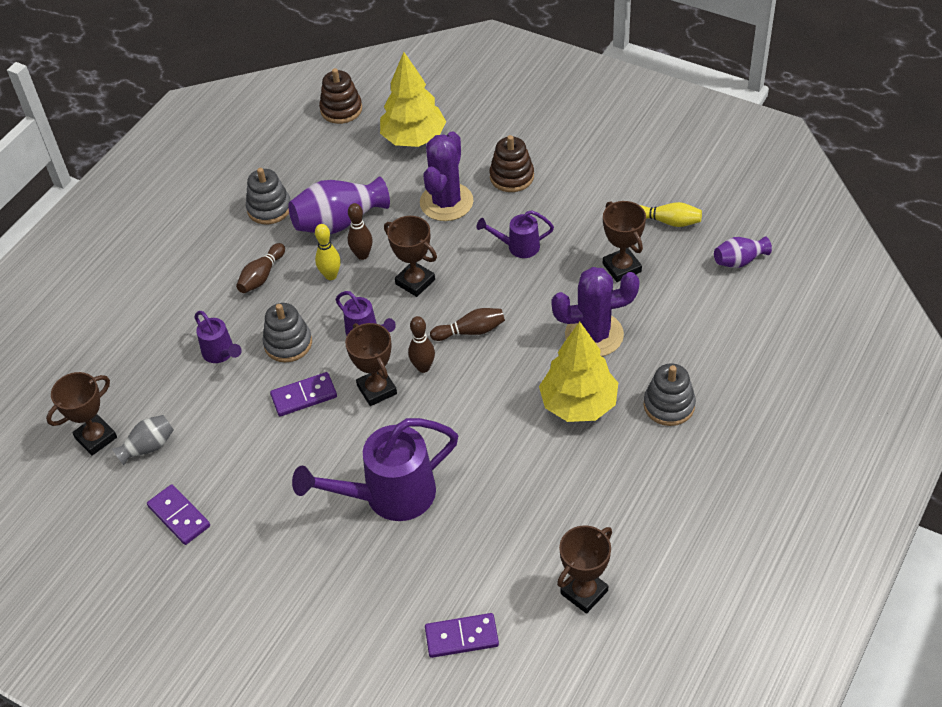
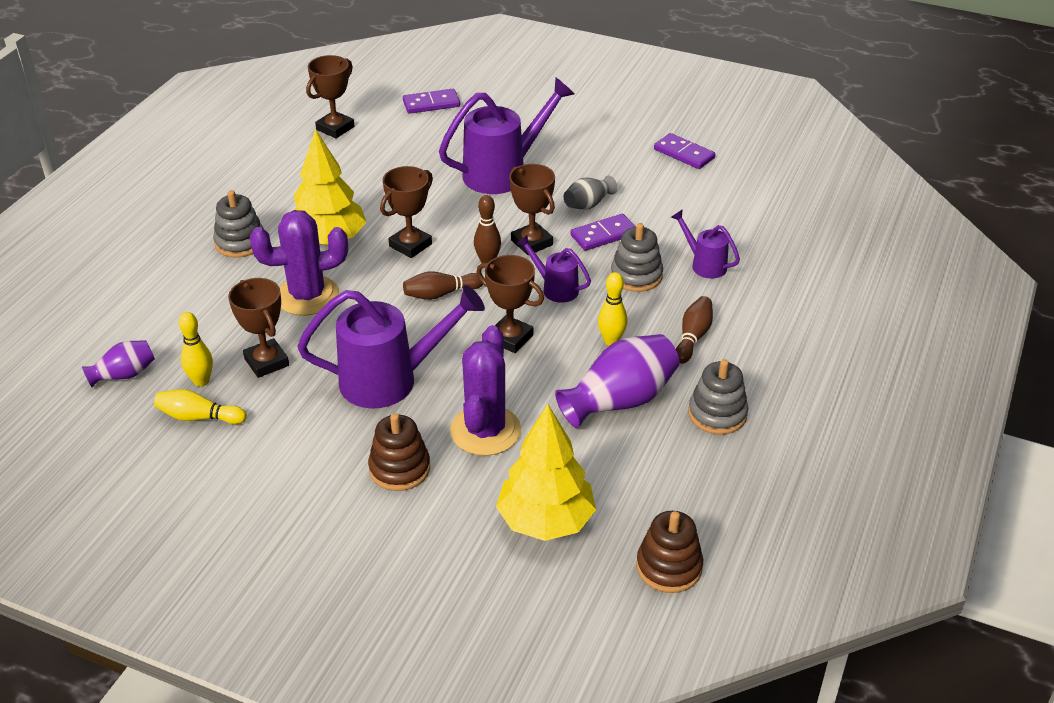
camera: 170 degrees right, 10 degrees down
brown trophy [46,372,117,456] -> brown trophy moved to [380,166,433,258]
grey vase [112,415,174,465] -> grey vase moved to [564,176,617,210]
brown bowling pin [348,203,372,260] -> none
purple watering can [477,210,554,258] -> purple watering can [298,285,485,408], size x1.95
none -> yellow bowling pin [179,312,213,387]

